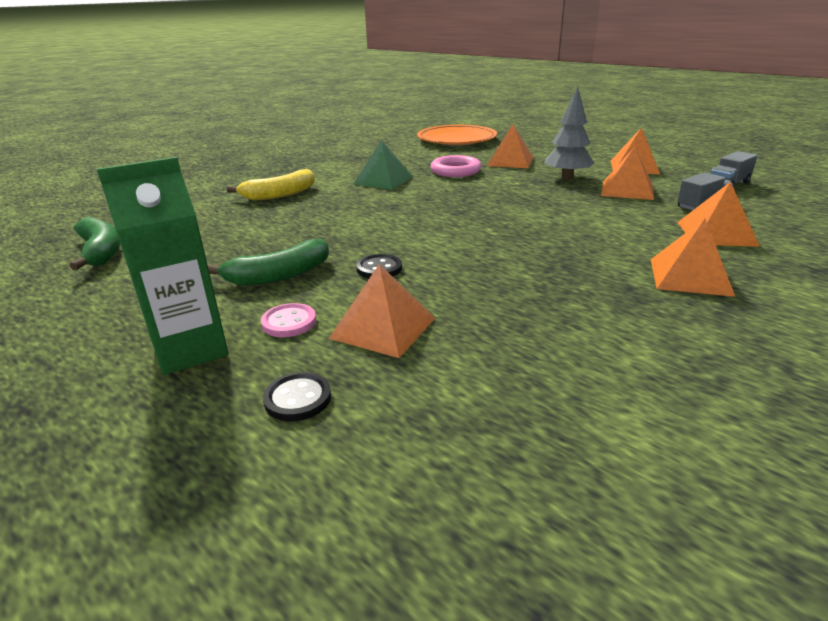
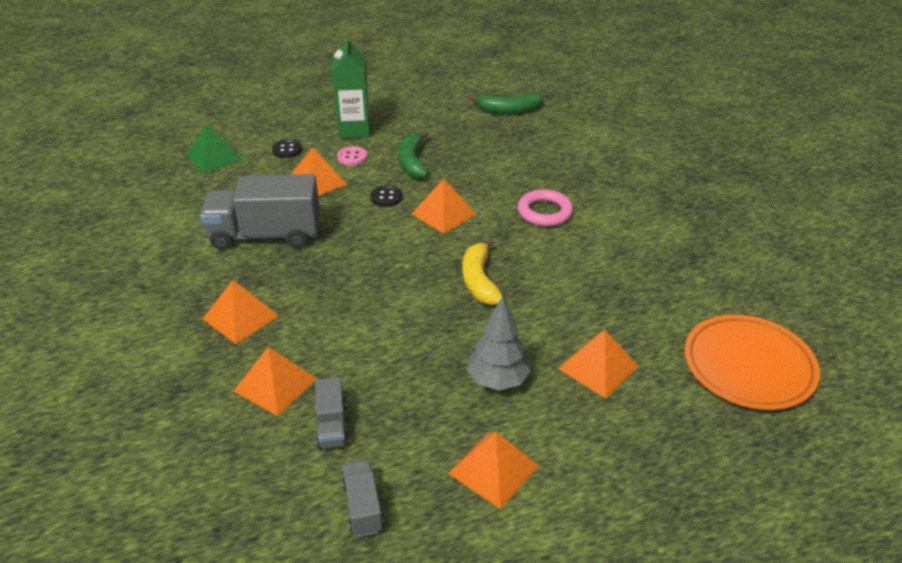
camera: 115 degrees right, 10 degrees up
yellow banana [227,169,315,201] -> yellow banana moved to [462,238,502,305]
green pyramid [354,140,413,190] -> green pyramid moved to [186,124,243,174]
pink ring [430,155,481,177] -> pink ring moved to [518,189,573,226]
orange pyramid [601,147,654,200] -> orange pyramid moved to [412,179,477,234]
none -> grey truck [200,174,320,250]

